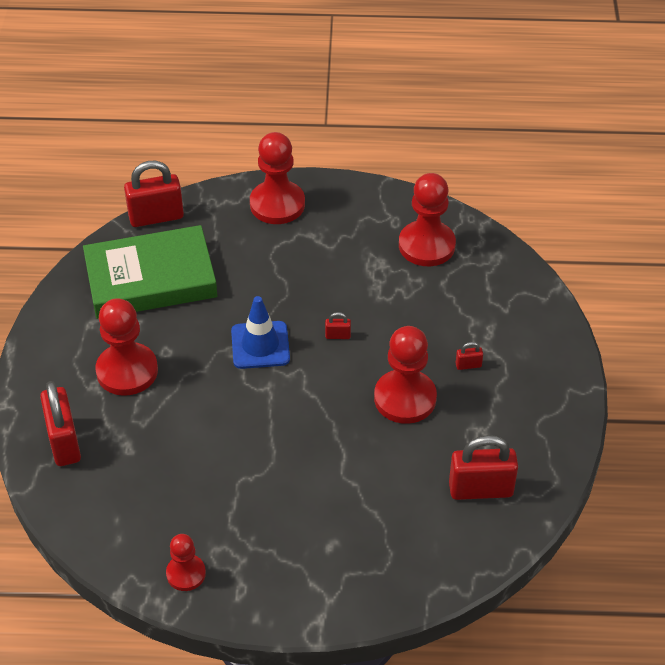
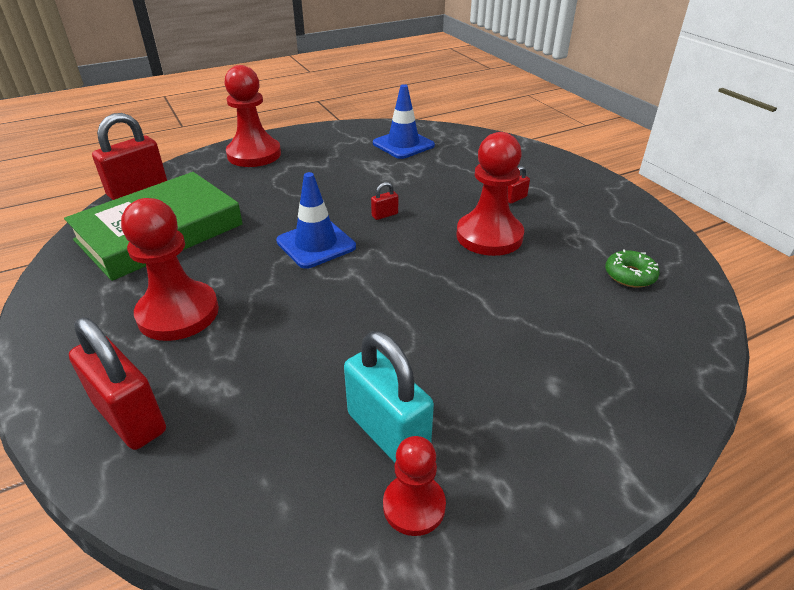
camera: 30 degrees left, 10 degrees down
red pawn [399,173,456,266] -> blue traffic cone [373,84,435,159]
red padlock [449,435,518,500] -> green donut [605,249,660,288]
none -> turquoise padlock [344,331,434,463]

